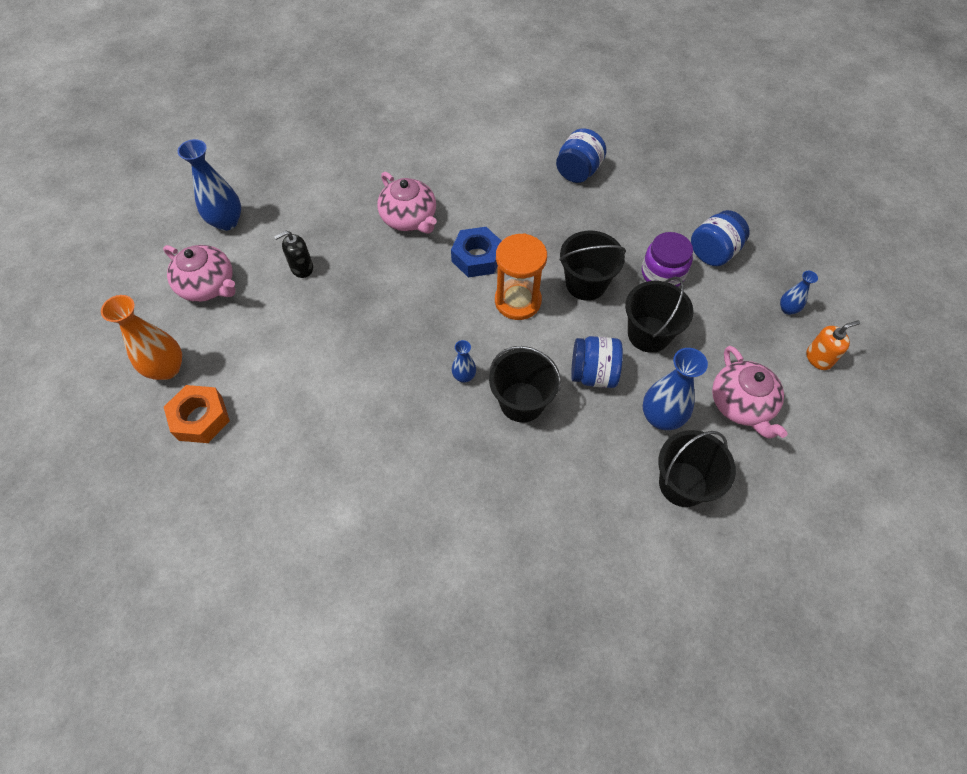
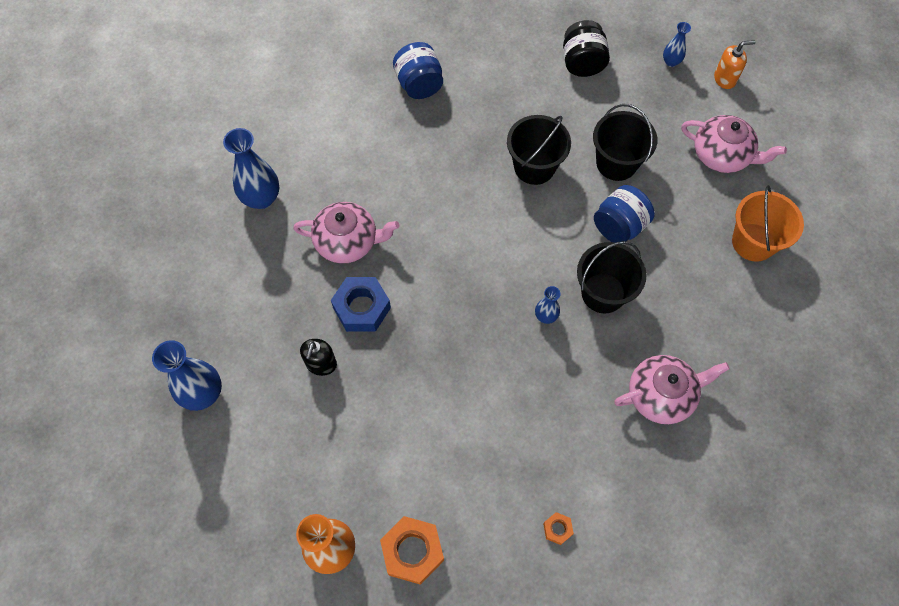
camera: 50 degrees left, 5 degrees up
pink teapot [163,245,235,302] -> pink teapot moved to [614,355,730,424]
blue nut [451,227,501,277] -> blue nut moved to [331,277,391,332]
orange hourglass [495,233,547,320] -> none
purple jar [642,232,693,287] -> none
blue vase [643,348,708,430] -> blue vase moved to [223,128,279,209]
black bucket [658,430,736,507] -> orange bucket [732,185,804,262]
blue jar [691,210,750,266] -> black jar [563,20,610,77]
orange soap dispenser [806,320,860,370] -> orange soap dispenser turned 60 degrees clockwise [714,40,755,89]
none -> orange nut [543,512,574,545]

